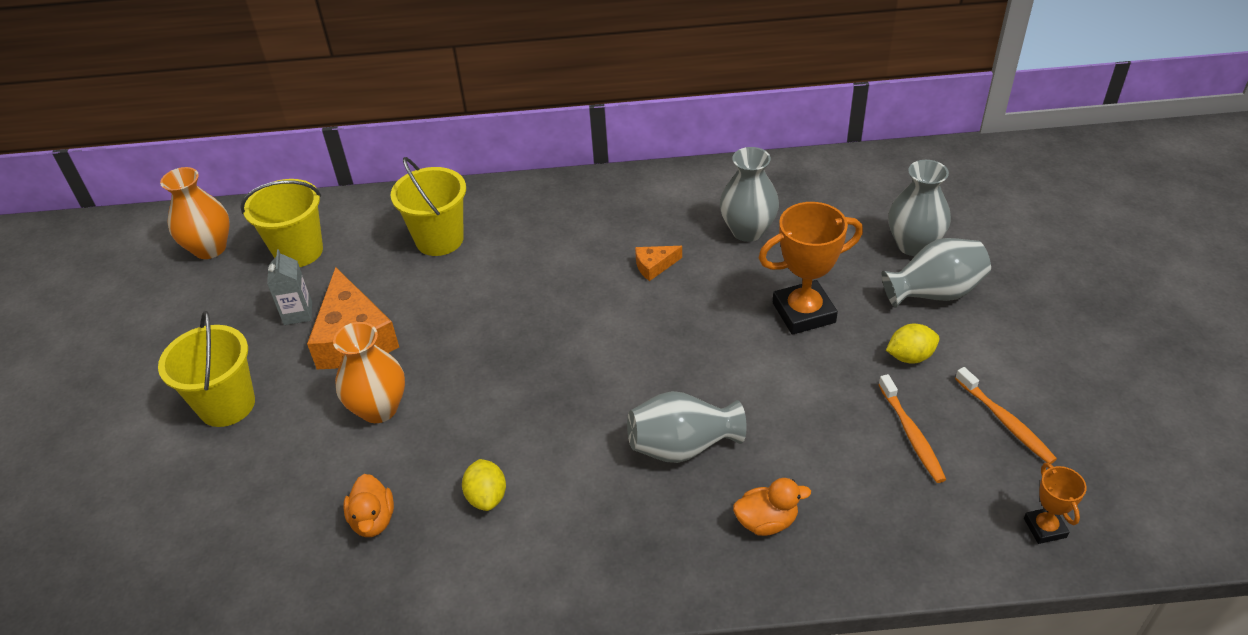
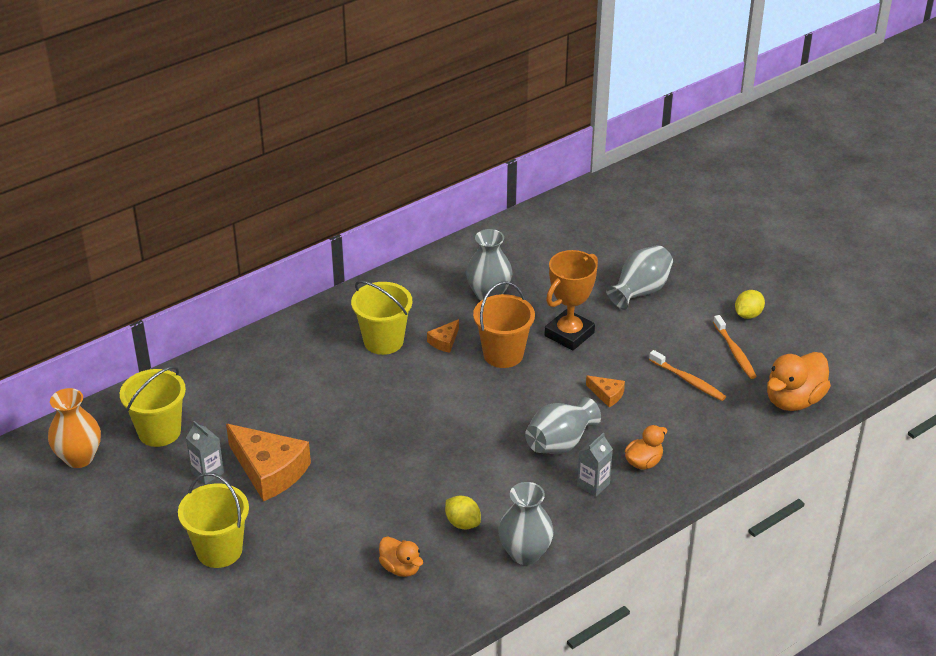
camera: 35 degrees left, 5 degrees down
orange vase [333,322,405,423] -> none
yellow bucket [391,157,466,256] -> yellow bucket moved to [351,280,412,355]
yellow lemon [886,324,939,364] -> yellow lemon moved to [735,290,765,319]
grey vase [888,160,951,256] -> grey vase moved to [498,482,554,565]
orange toothbrush [955,367,1057,464] -> orange toothbrush turned 45 degrees clockwise [713,315,757,379]
orange trophy [1024,463,1087,544] -> orange duck [767,352,831,411]
none -> orange bucket [473,282,535,368]
none -> grey carton [577,433,613,497]
none -> orange cheese [586,375,625,407]

